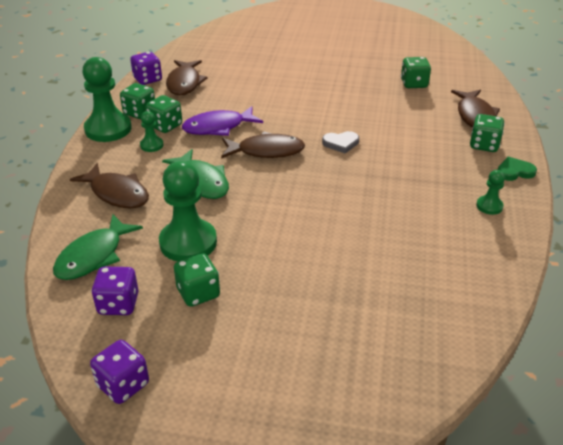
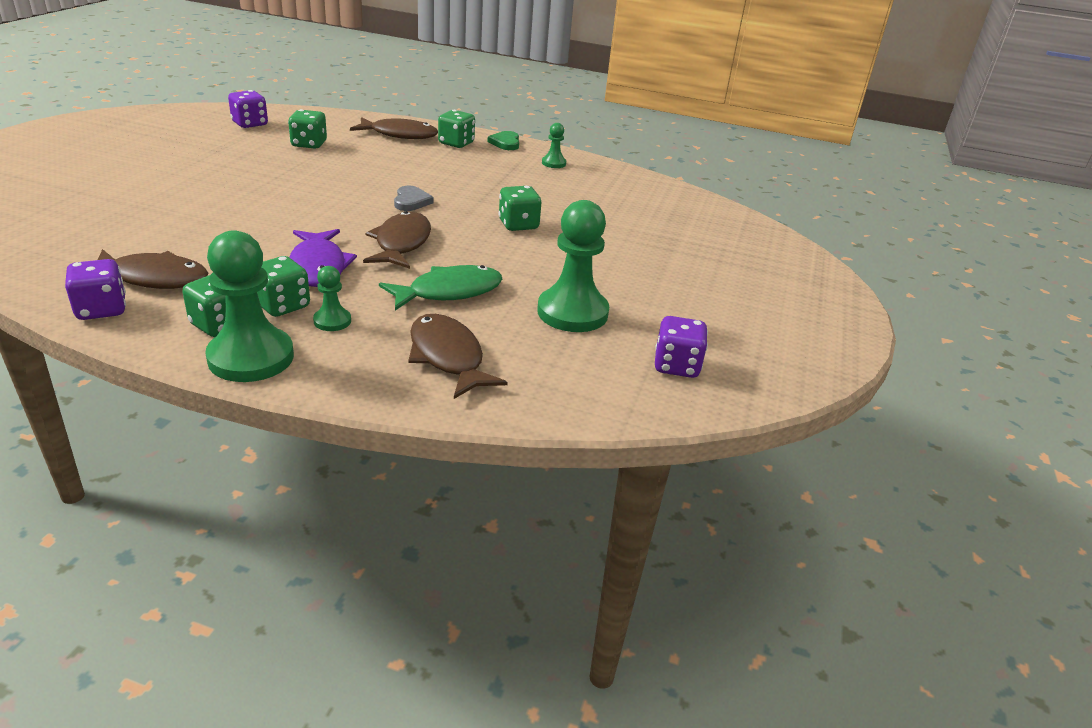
camera: 85 degrees left, 5 degrees down
green fish [53,214,143,280] -> none
brown fish [70,163,149,208] -> brown fish turned 75 degrees counterclockwise [408,314,508,399]
purple dice [90,340,149,404] -> purple dice moved to [228,90,268,128]
green dice [174,253,220,307] -> green dice moved to [498,186,542,231]

